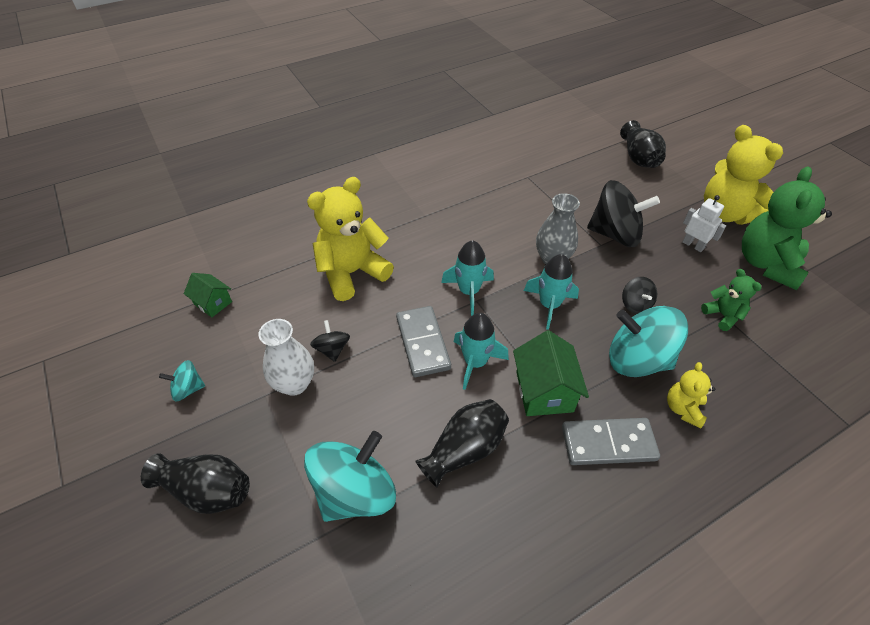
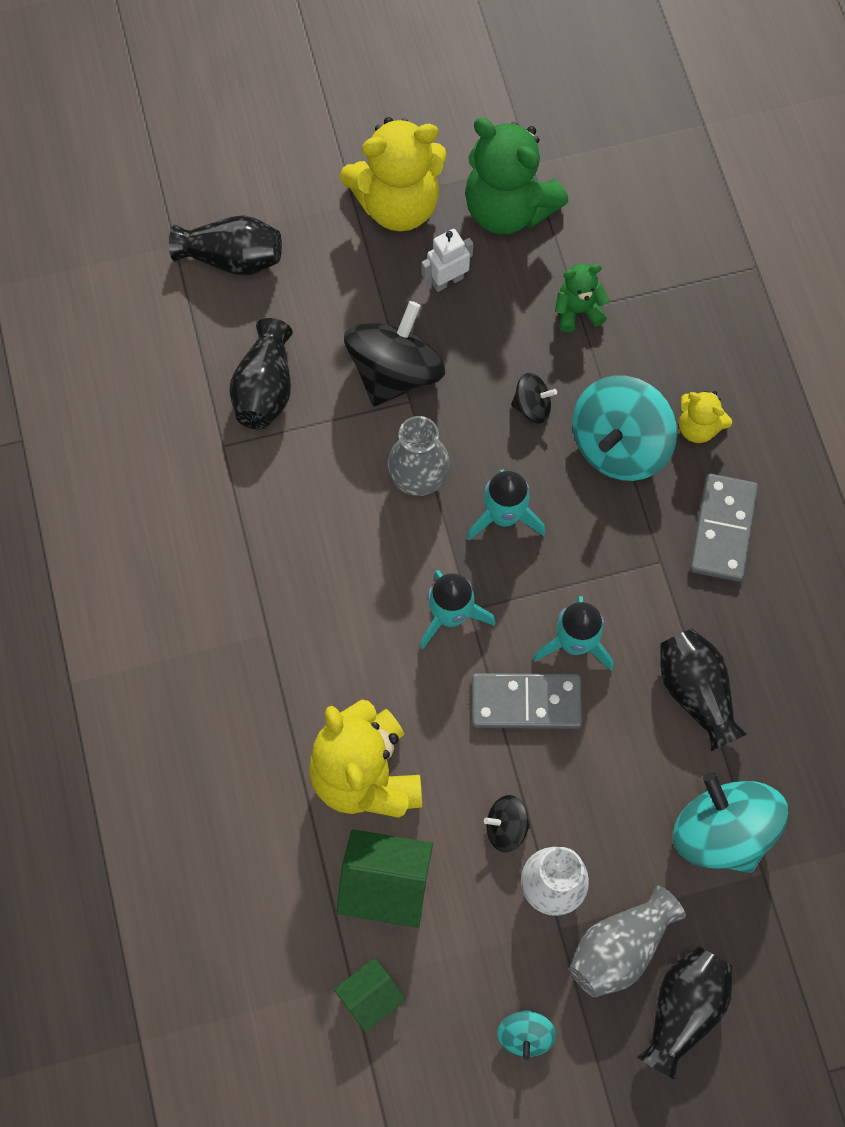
camera: 75 degrees left, 20 degrees up
green house [513,330,589,416] -> green house moved to [336,829,433,928]
none -> black vase [229,318,293,429]
none -> grey vase [569,885,686,997]

